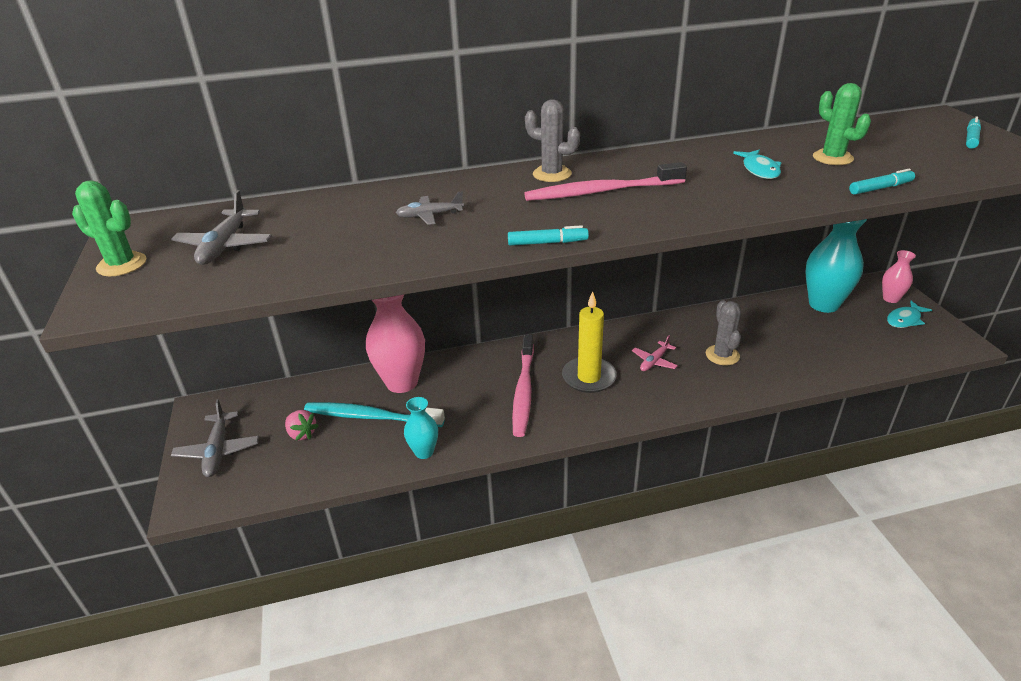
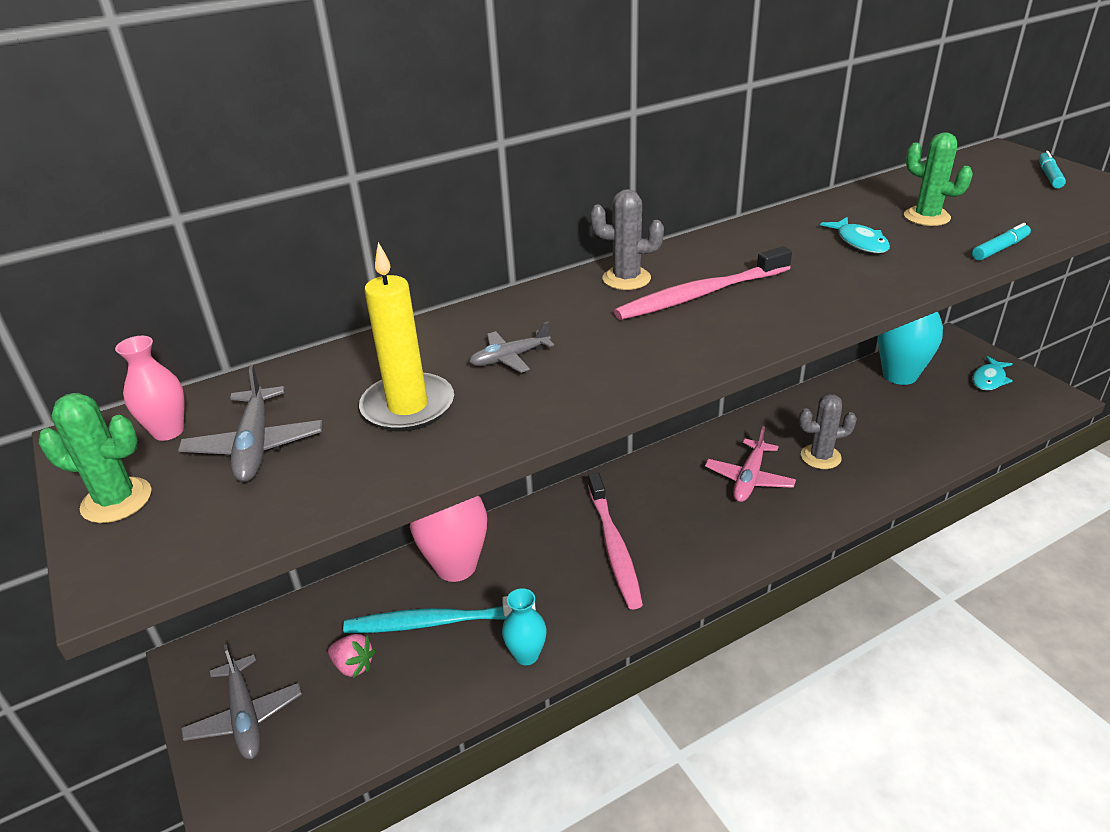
camera: 15 degrees left, 0 degrees up
turquoise marker [508,225,589,246] -> none
yellow candle [562,291,617,393] -> yellow candle moved to [359,242,454,431]
pink plane [632,335,678,371] -> pink plane [705,426,796,502], size x1.51
grey cactus [706,300,741,365] -> grey cactus turned 75 degrees counterclockwise [799,394,857,469]
pink vase [882,250,916,303] -> pink vase moved to [115,336,185,441]

